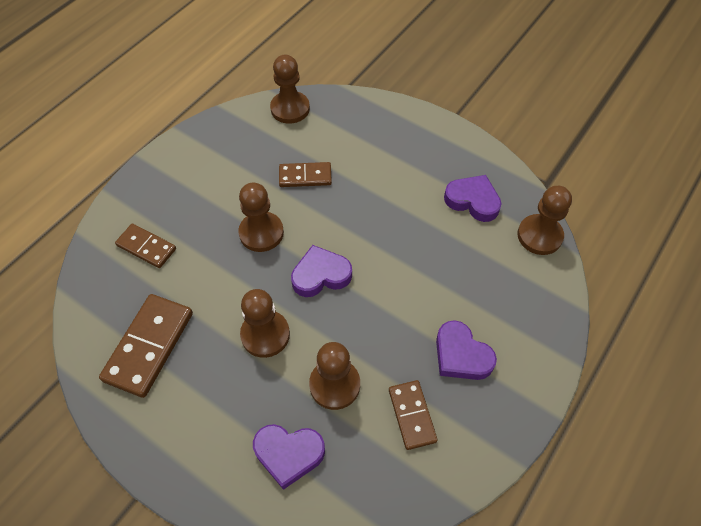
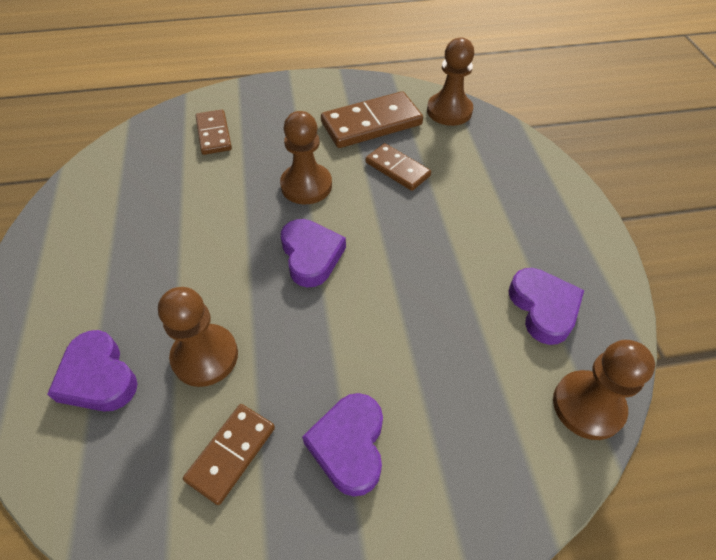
camera: 45 degrees right, 5 degrees down
brown domino [99,294,193,398] -> brown domino moved to [321,91,423,148]
brown pawn [240,289,290,358] -> none
purple heart [291,245,352,297] -> purple heart turned 45 degrees clockwise [281,219,346,287]

